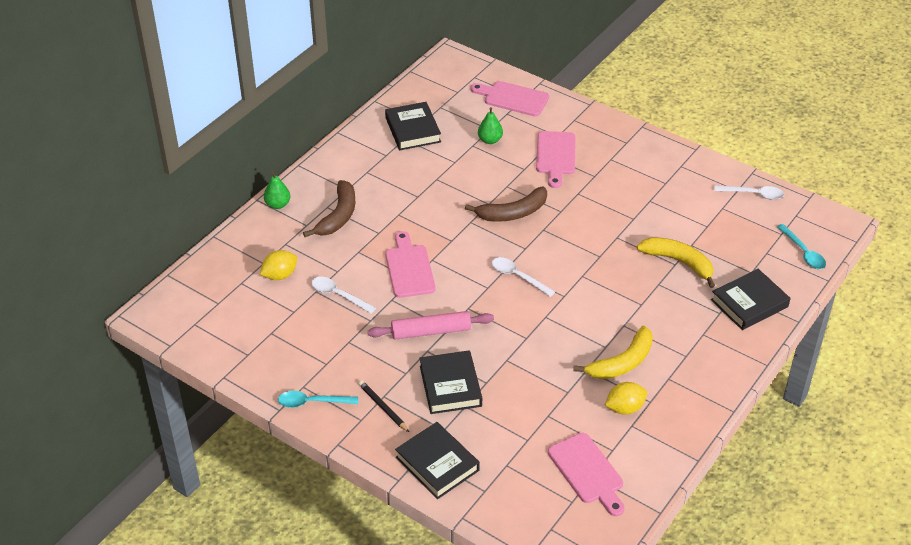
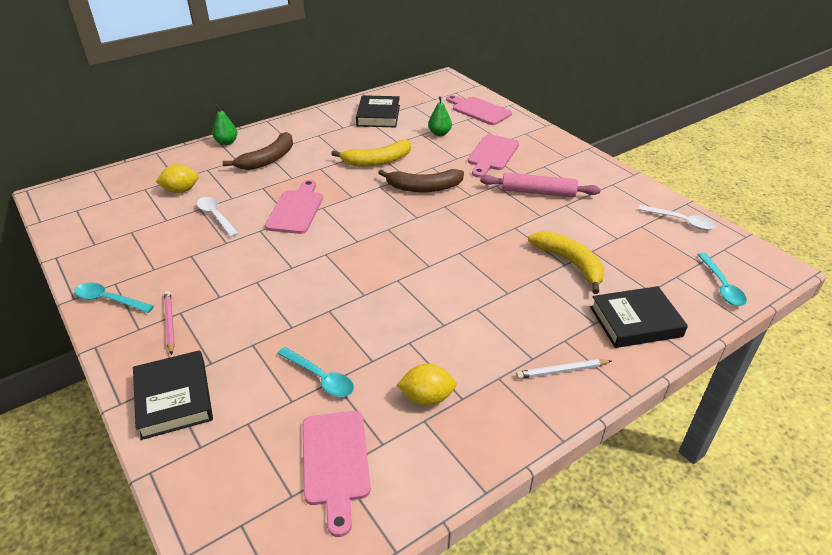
camera: 20 degrees right, 5 degrees down
black pencil [358,380,409,432] -> pink pencil [164,291,175,355]
pink rolling pin [368,311,494,340] -> pink rolling pin moved to [480,173,601,197]
black book [419,350,482,414] -> none
white spoon [492,257,555,297] -> none
yellow banana [573,326,653,379] -> yellow banana moved to [331,140,411,167]
none -> turquoise spoon [277,347,354,397]
none -> white pencil [516,359,611,379]

